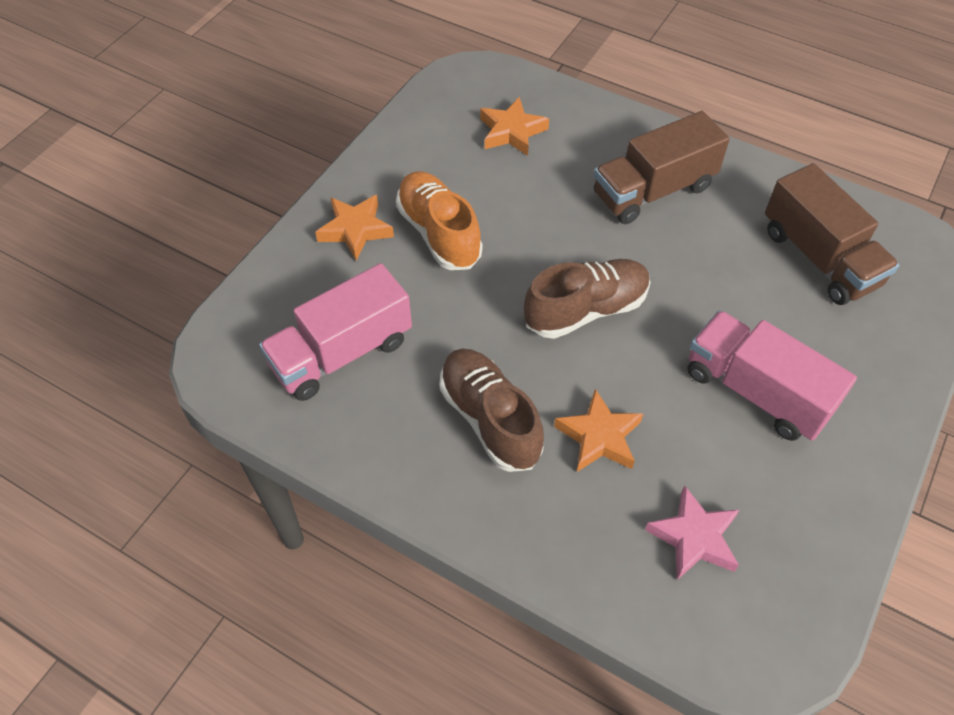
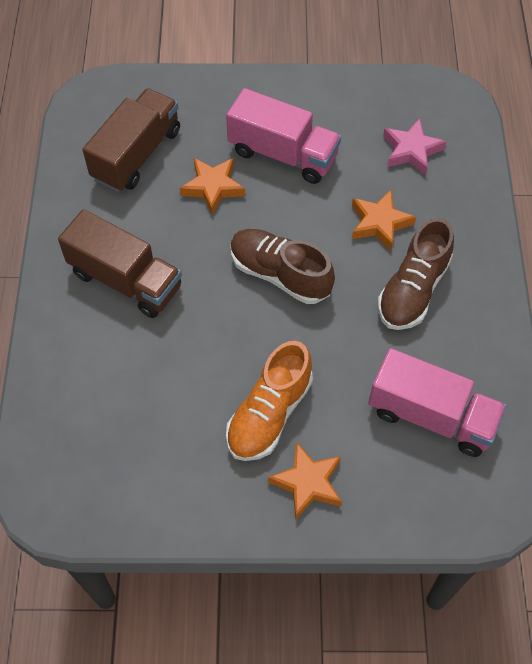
camera: 120 degrees left, 5 degrees up
orange star [480,97,549,156] -> orange star moved to [180,158,245,215]
pink truck [687,310,857,441] -> pink truck turned 75 degrees counterclockwise [226,88,341,184]

